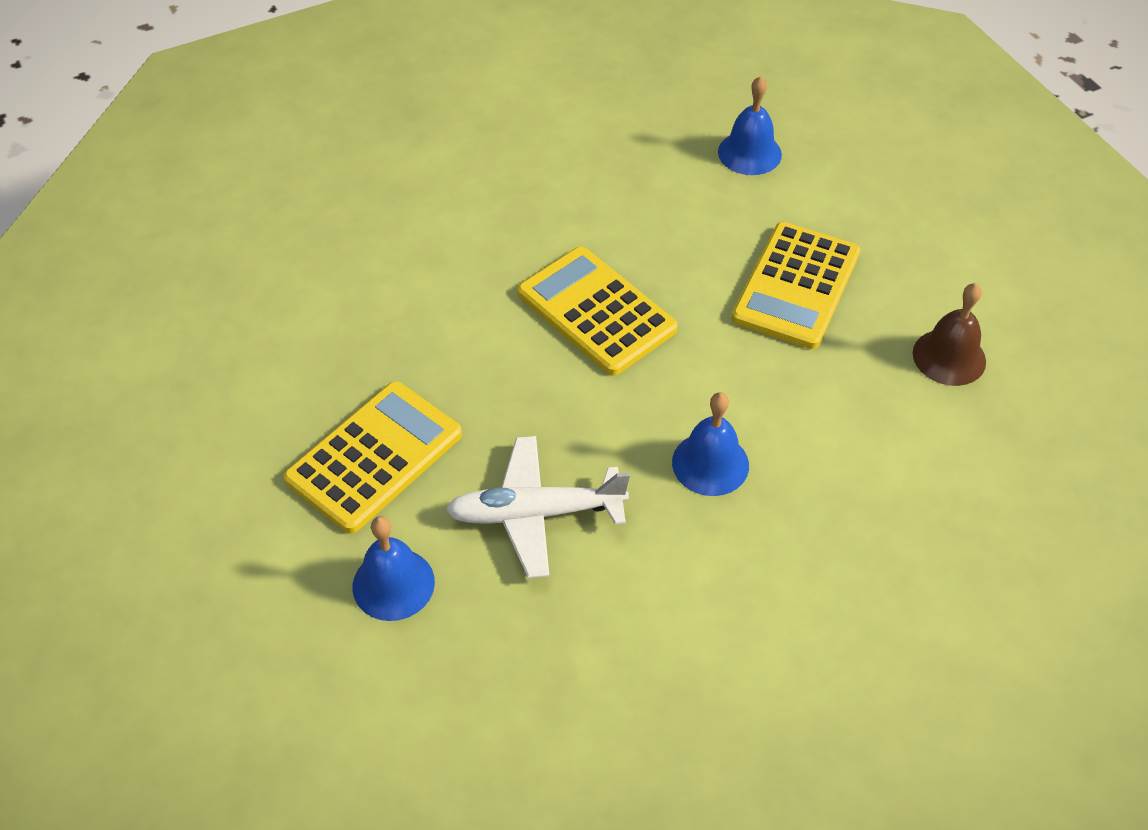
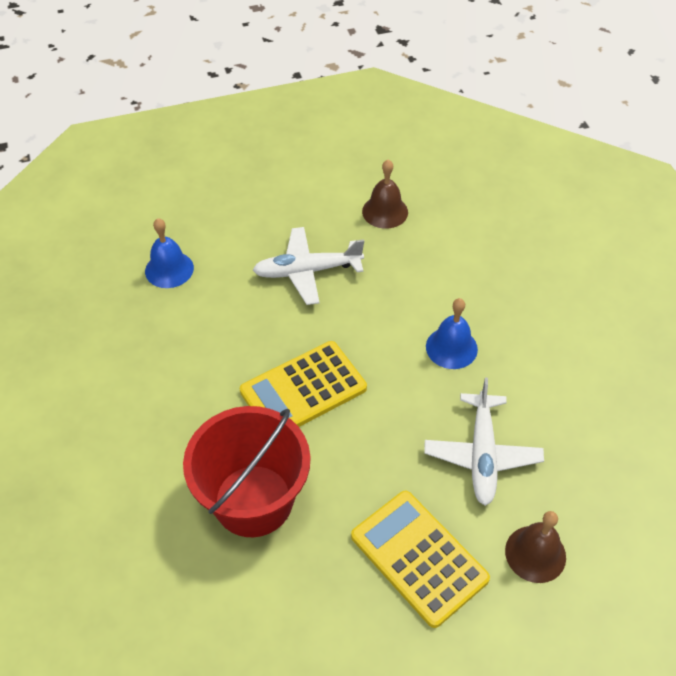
camera: 80 degrees left, 0 degrees up
blue bell [353,516,435,621] -> brown bell [505,511,566,583]
yellow calculator [731,222,860,349] -> white plane [253,227,364,305]
none -> red bucket [183,406,311,537]

